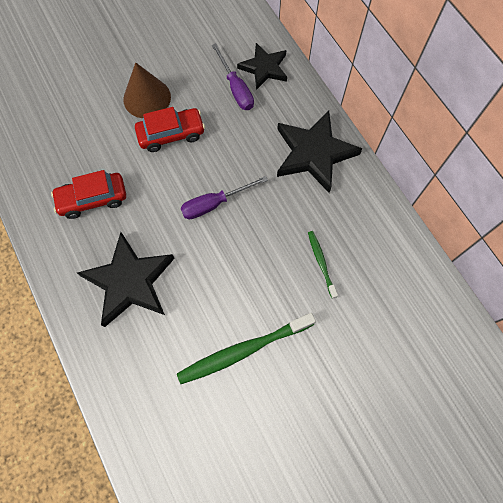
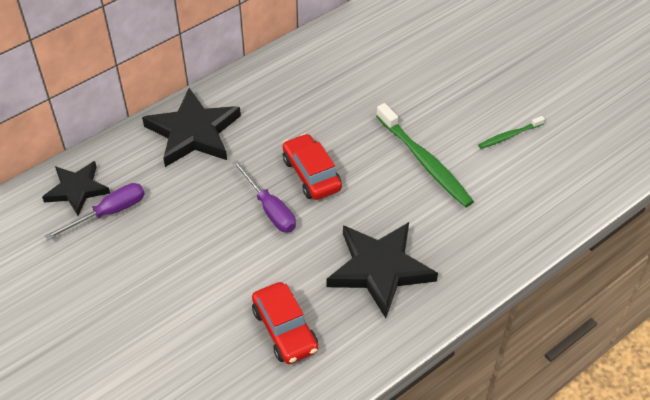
camera: 100 degrees left, 20 degrees down
brown cone [123,62,171,118] -> none
red car [135,107,205,152] -> red car moved to [282,133,342,200]
green toothbrush [308,231,338,299] -> green toothbrush moved to [478,116,545,149]

